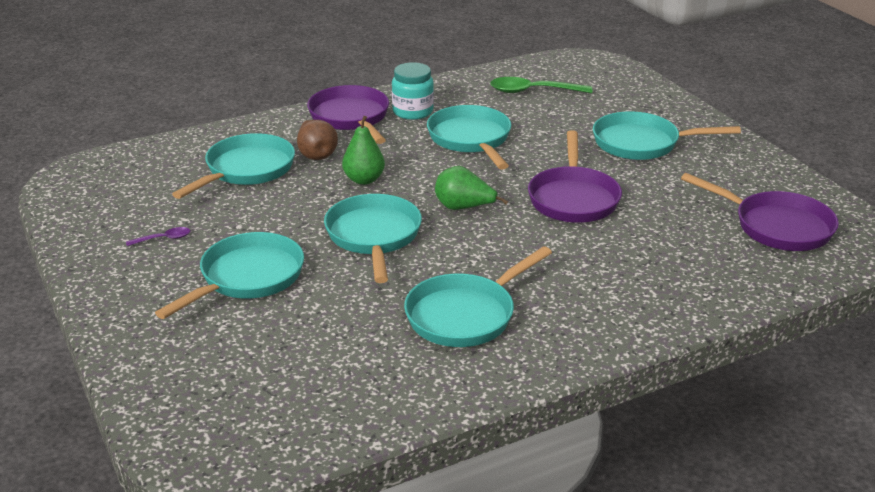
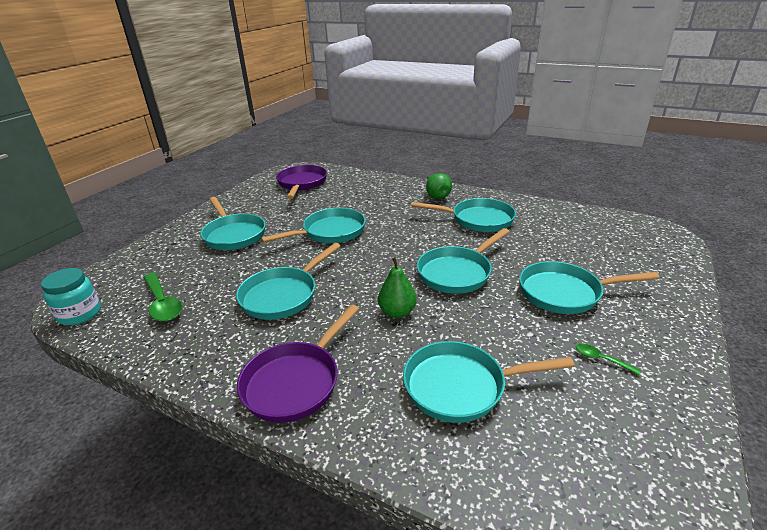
camera: 125 degrees left, 0 degrees up
purple spoon [126,227,191,246] -> green spoon [576,344,641,375]
brown pear [297,120,338,160] -> none
turquoise jar [392,62,434,120] -> turquoise jar moved to [41,268,101,325]
green pear [435,166,508,210] -> green pear moved to [426,173,452,199]
purple pan [528,130,622,223] -> turquoise pan [261,208,366,243]

